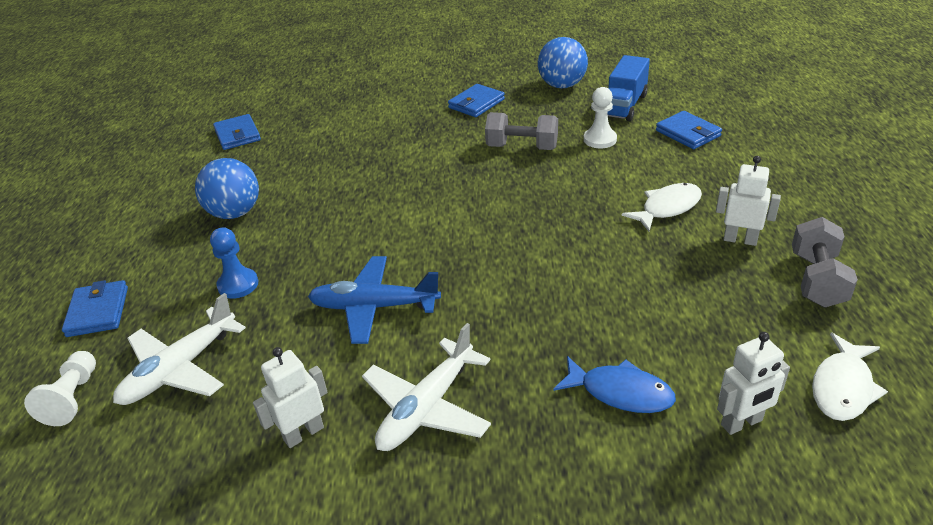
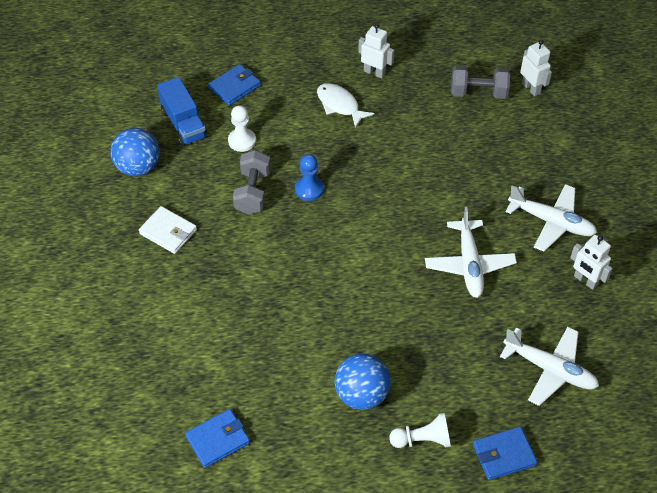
camera: 100 degrees left, 15 degrees up
white pawn [24,351,96,426] -> white pawn moved to [389,413,451,448]
blue pawn [210,227,258,299] -> blue pawn moved to [295,154,324,201]
blue plane [308,256,441,344] -> white plane [425,207,517,298]
blue wallet [448,84,505,117] -> white wallet [139,206,197,254]
blue fish [553,356,676,413] -> none
blue truck [607,55,650,121] -> blue truck turned 45 degrees clockwise [157,77,207,146]
white robot [716,156,781,246] -> white robot turned 105 degrees clockwise [358,24,394,78]
grey dumbbell [792,217,858,307] -> grey dumbbell moved to [451,66,510,99]
white fish [812,332,888,421] -> none

